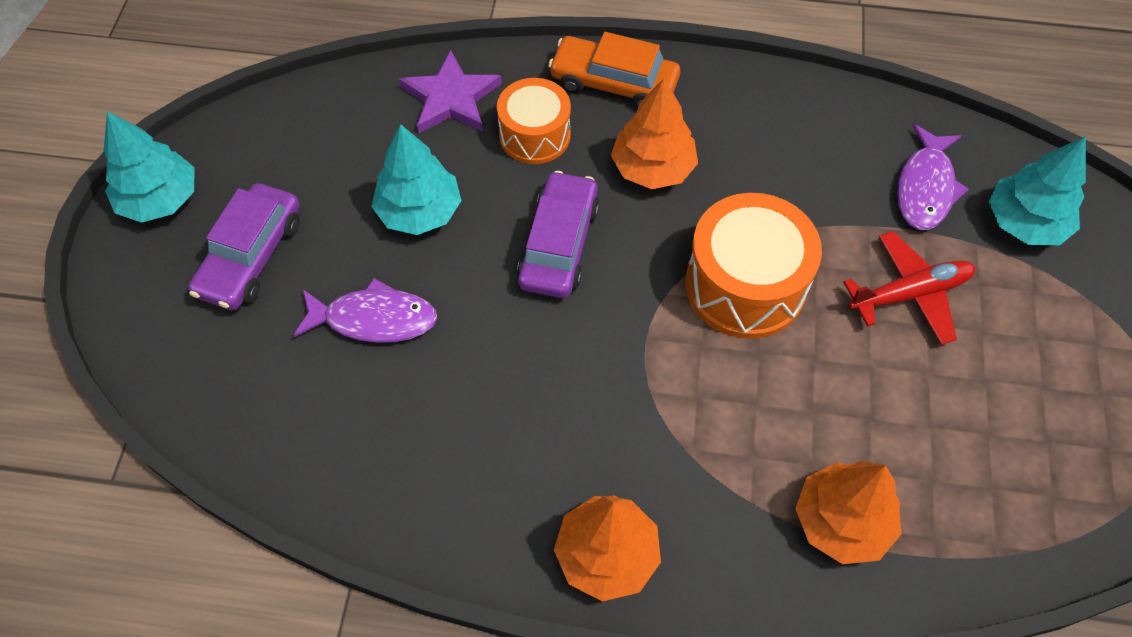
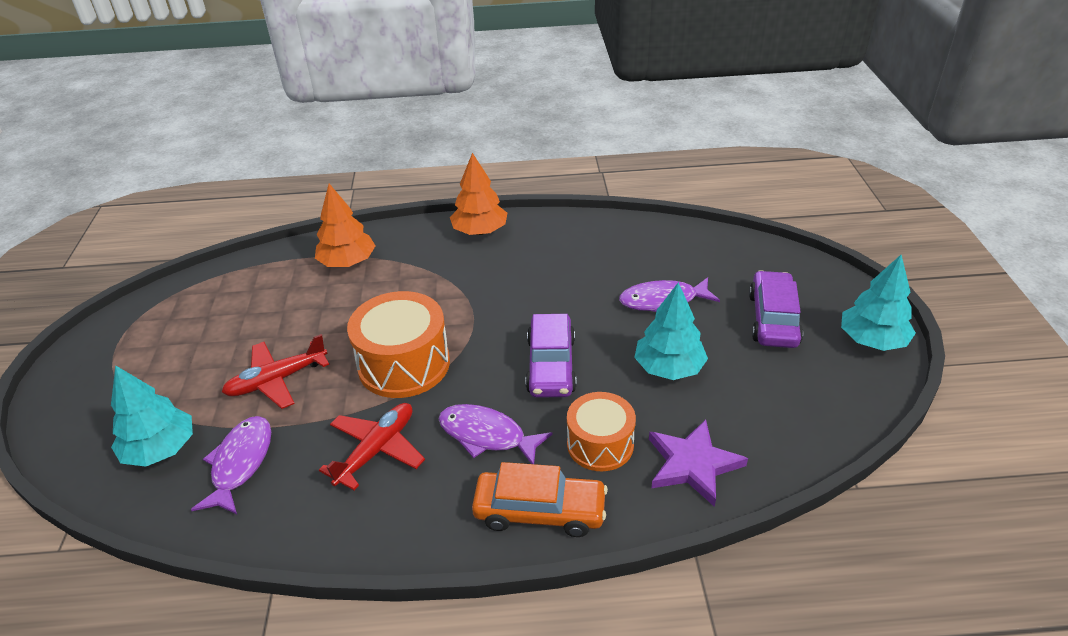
camera: 170 degrees right, 20 degrees down
orange tree [611,78,698,189] -> purple fish [438,404,553,464]
none -> red plane [319,403,425,490]

